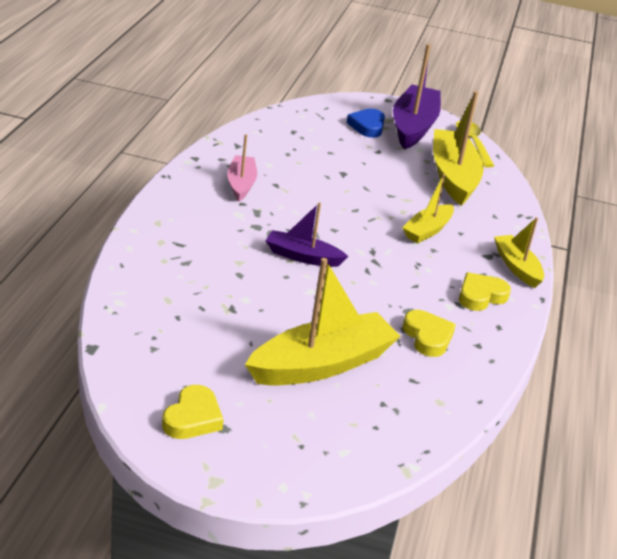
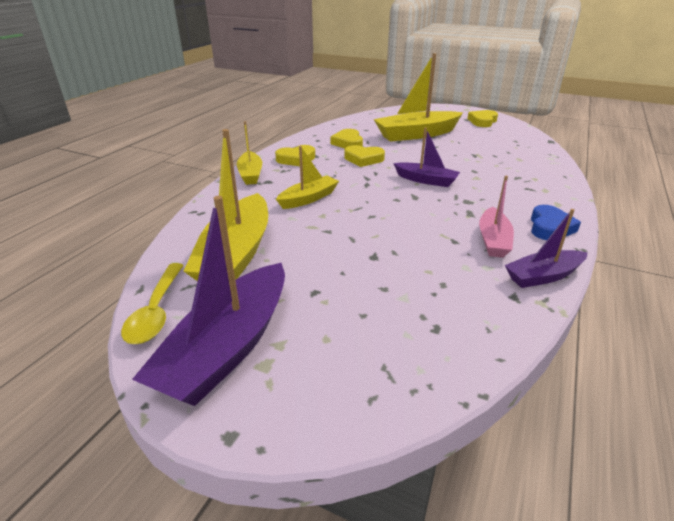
camera: 165 degrees left, 0 degrees up
blue heart [347,108,385,138] -> blue heart moved to [531,205,581,240]
none -> yellow heart [345,145,385,167]
none -> purple boat [505,209,588,288]

